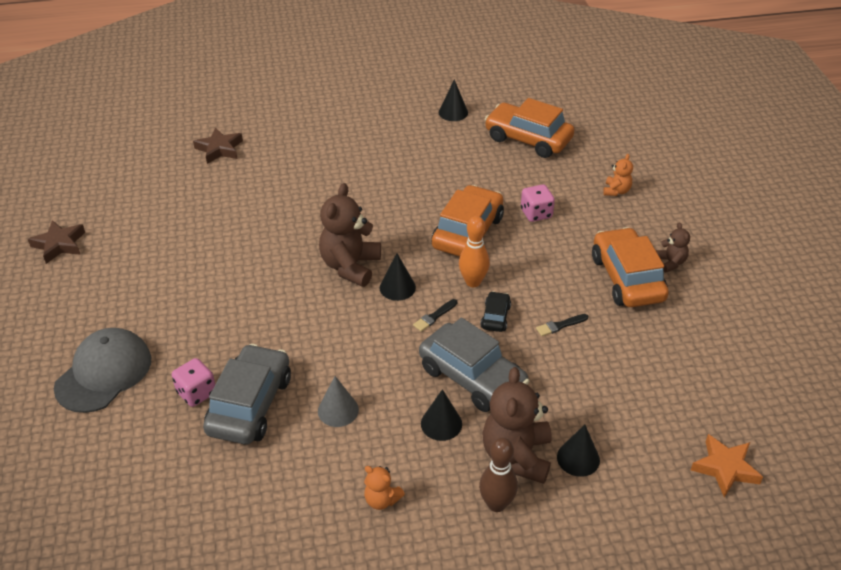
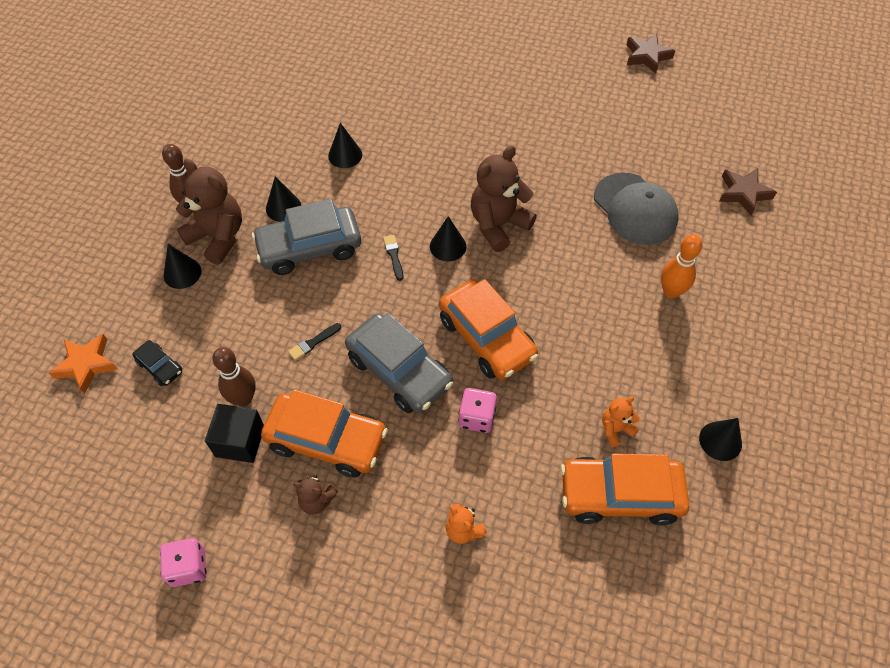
camera: 120 degrees right, 15 degrees up
grey cap [54,328,151,413] -> grey cap moved to [594,173,679,245]
pink dice [172,358,215,407] -> pink dice moved to [160,538,207,587]
grey car [203,344,291,444] -> grey car moved to [345,313,453,413]
grey cone [318,376,359,427] -> black cone [328,123,362,168]
brown teddy bear [319,183,381,287] -> brown teddy bear turned 90 degrees counterclockwise [471,146,537,252]
orange teddy bear [364,466,405,510] -> orange teddy bear moved to [602,396,640,447]
orange bowling pin [459,216,490,287] -> orange bowling pin moved to [661,234,703,299]
black car [480,291,511,332] -> black car moved to [133,340,182,386]
orange car [485,98,574,158] -> orange car turned 150 degrees counterclockwise [560,454,690,525]
black brush [536,314,588,336] -> black brush turned 135 degrees counterclockwise [288,323,341,360]
none -> black cube [205,404,264,463]
none -> brown bowling pin [212,347,256,406]

